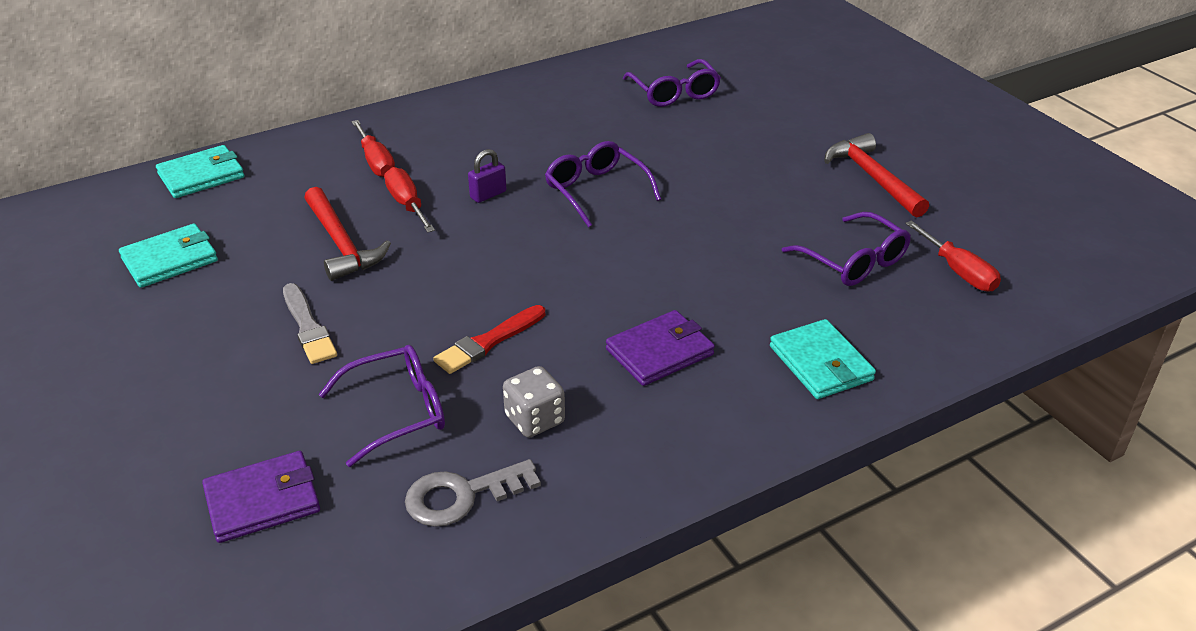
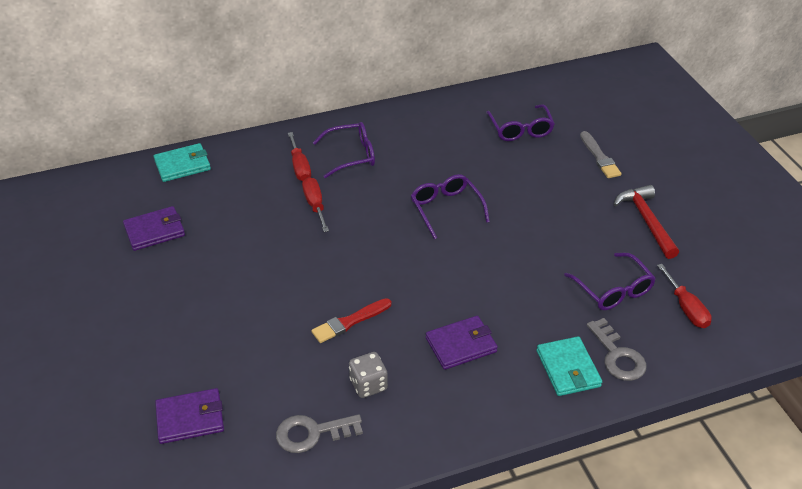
camera: 10 degrees right, 5 degrees up
turquoise wallet [119,224,218,288] -> purple wallet [123,206,185,251]
grey brush [283,283,337,364] -> grey brush moved to [580,131,621,178]
red hammer [304,187,391,281] -> none
purple glasses [318,345,445,467] -> purple glasses moved to [313,122,375,178]
purple padlock [468,149,506,203] -> none
none -> grey key [587,318,647,381]

